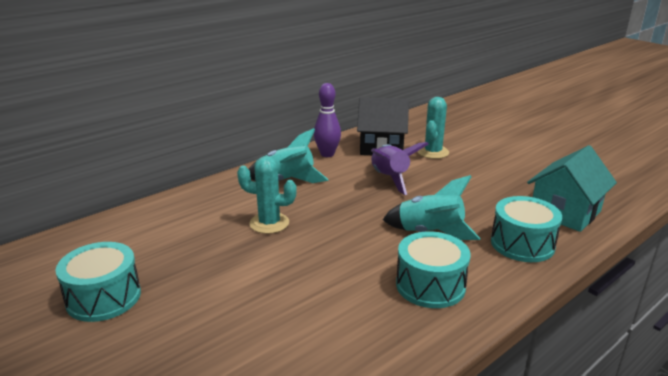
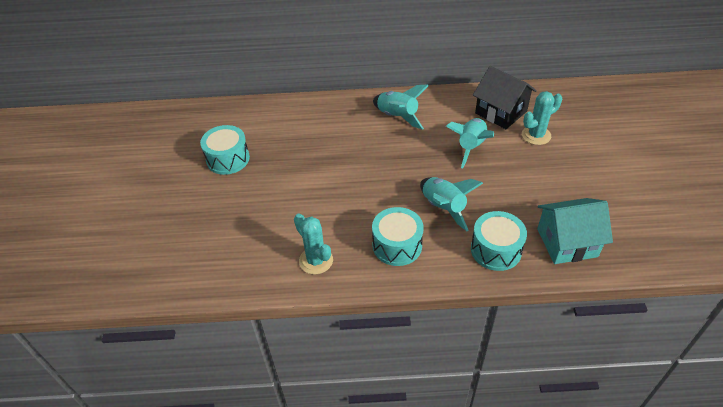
camera: 40 degrees right, 20 degrees up
turquoise cactus [237,156,297,234] -> turquoise cactus moved to [294,214,333,274]
purple bowling pin [314,83,341,157] -> none
purple rocket [371,142,429,195] -> turquoise rocket [446,118,494,168]

